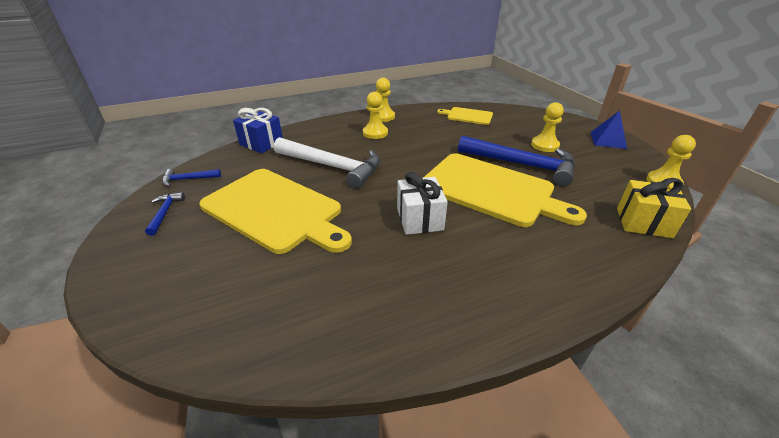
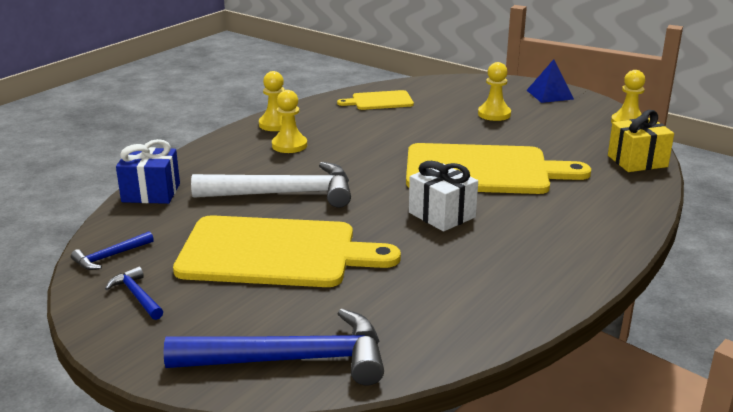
camera: 30 degrees left, 10 degrees down
blue hammer [458,136,575,186] -> blue hammer moved to [164,309,384,386]

